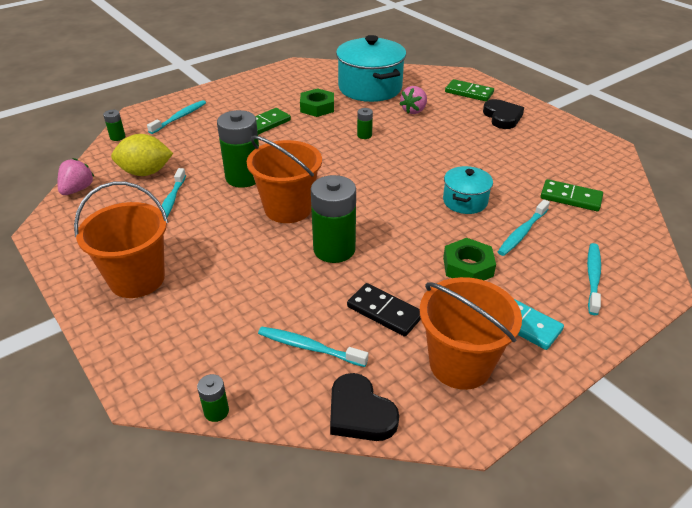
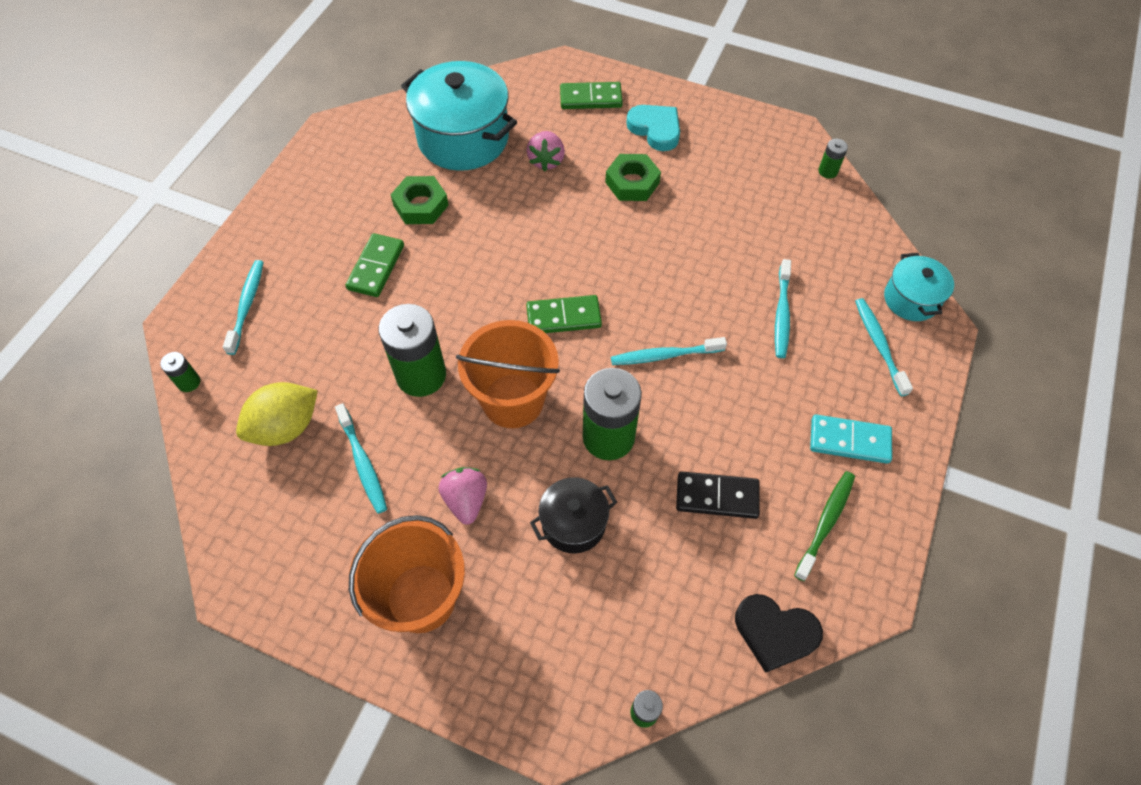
camera: 30 degrees left, 20 degrees up
pink strawberry [58,158,94,195] -> pink strawberry moved to [439,467,487,525]
turquoise toothbrush [258,327,368,367] -> turquoise toothbrush moved to [611,337,727,365]
green battery [357,108,373,139] -> green battery moved to [818,139,848,179]
orange bucket [420,277,522,390] -> green toothbrush [794,471,855,581]
turquoise pot [443,166,493,214] -> turquoise pot moved to [884,253,954,321]
green nut [443,238,496,280] -> green nut moved to [605,154,661,201]
black heart [483,99,524,129] -> turquoise heart [626,105,680,151]
green domino [540,179,603,211] -> green domino moved to [526,295,602,333]
none -> black pot [530,477,617,553]

